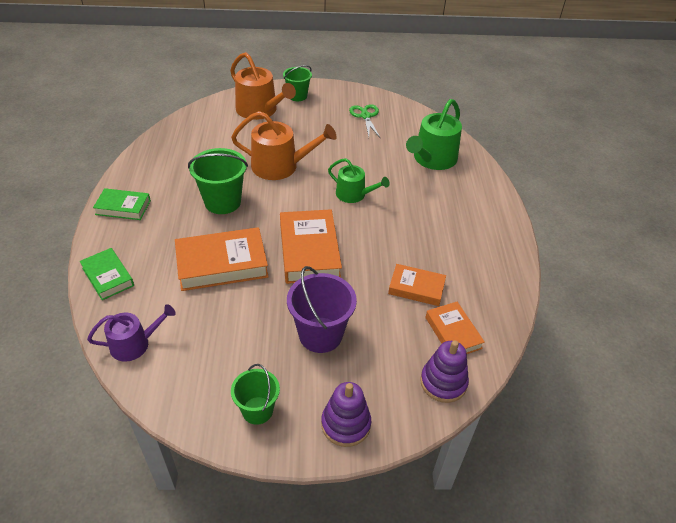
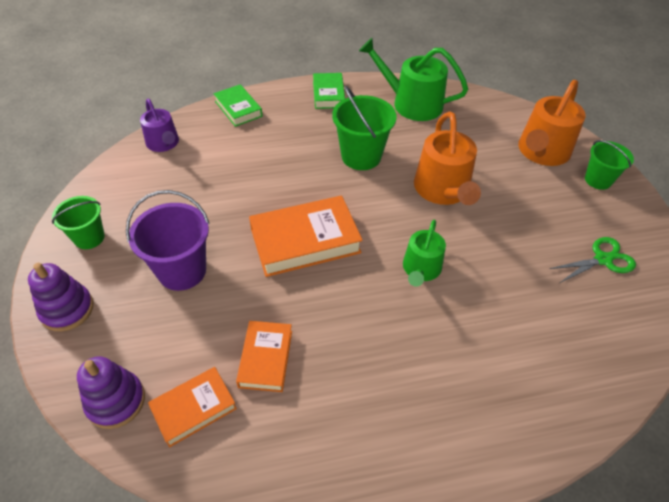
camera: 80 degrees right, 5 degrees up
green book [80,248,134,300] -> green book turned 75 degrees counterclockwise [214,84,263,127]
orange book [175,227,269,291] -> none
green watering can [406,99,462,170] -> green watering can moved to [359,38,468,121]

